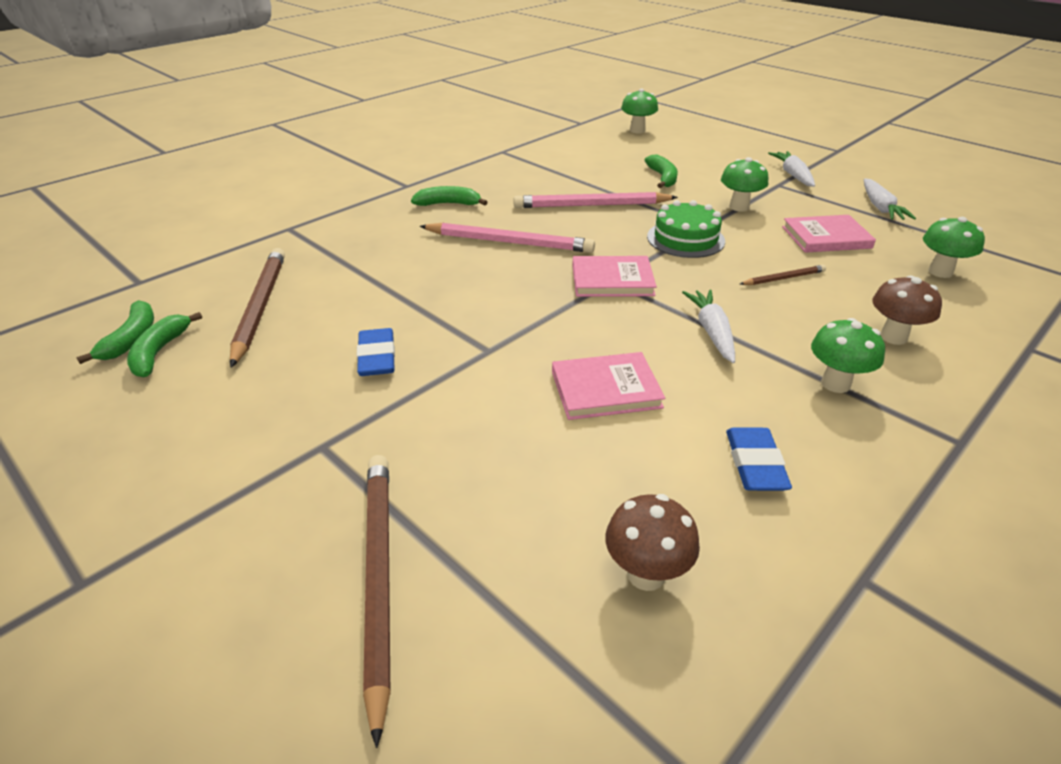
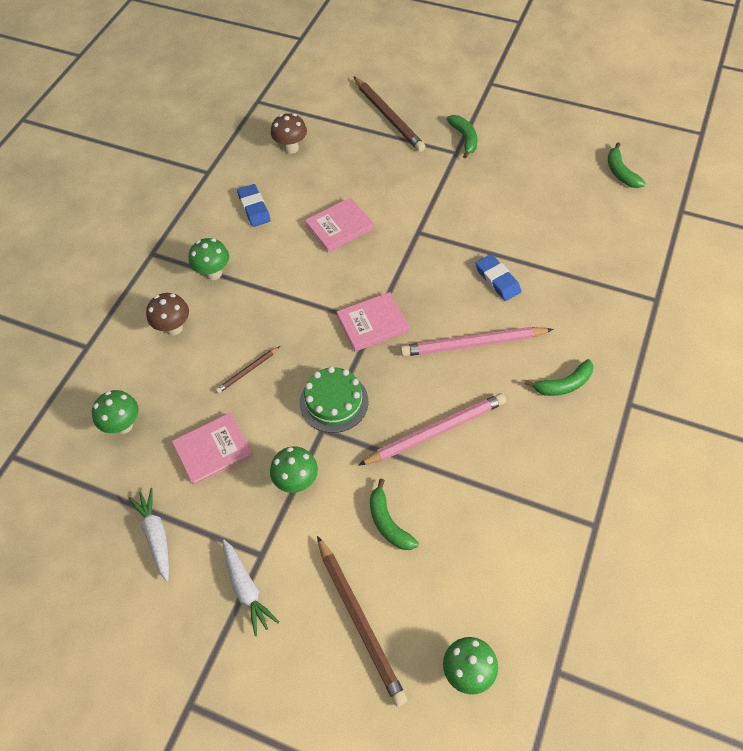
camera: 160 degrees right, 20 degrees up
green banana [127,312,202,377] -> green banana moved to [446,115,477,159]
brown pencil [230,248,285,368] -> brown pencil moved to [317,536,408,707]
blue eraser [357,328,395,376] -> blue eraser moved to [476,254,521,301]
white carrot [682,290,735,363] -> none

